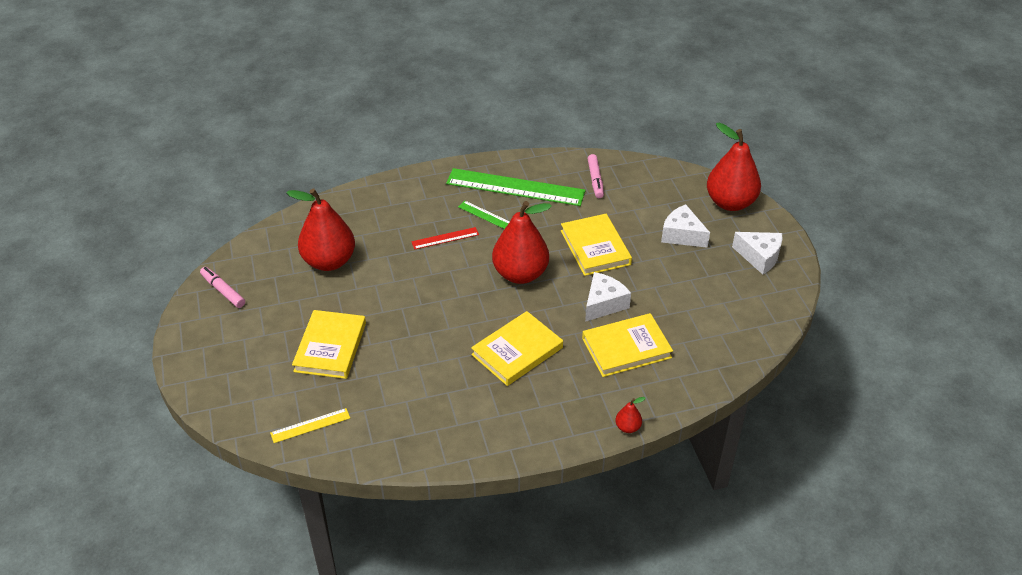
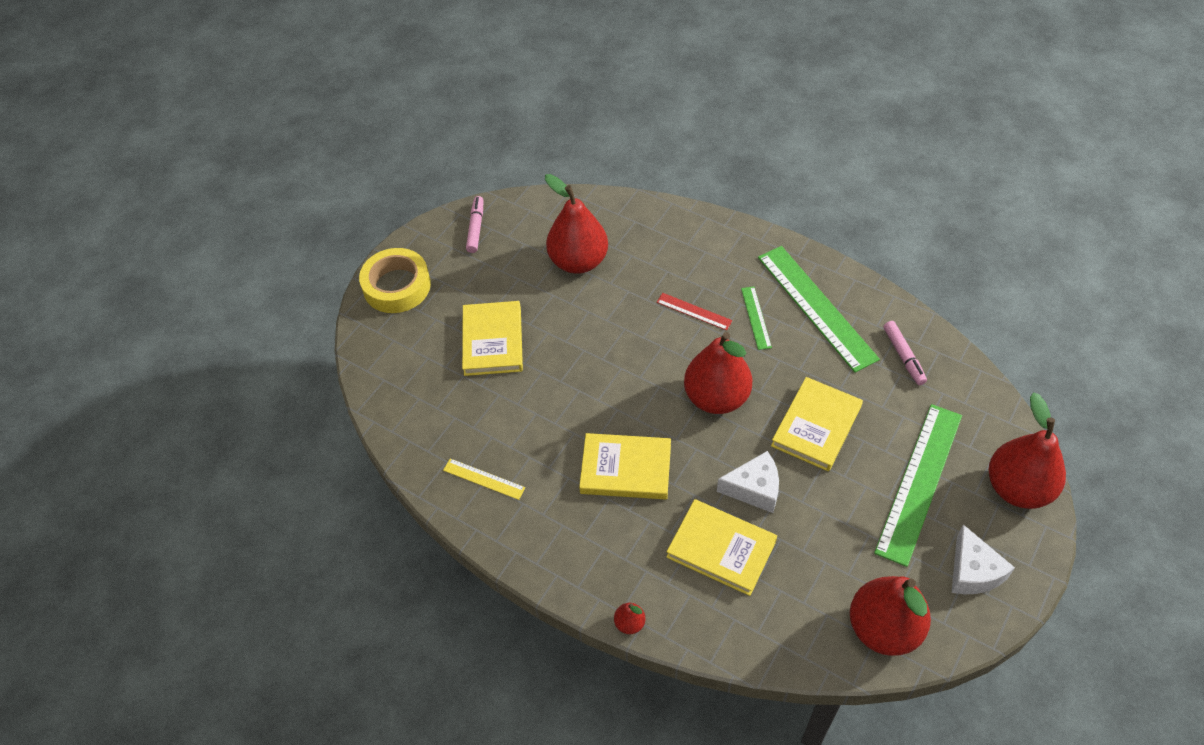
camera: 50 degrees right, 10 degrees up
yellow ruler [270,408,350,443] -> yellow ruler moved to [443,459,526,500]
yellow book [292,310,366,379] -> yellow book turned 60 degrees counterclockwise [462,301,523,376]
pink marker [587,154,604,198] -> pink marker turned 60 degrees counterclockwise [883,321,927,385]
white cheese [661,204,710,248] -> green ruler [874,404,962,567]
none -> yellow tape [359,248,431,313]
none -> red pear [850,576,931,656]

